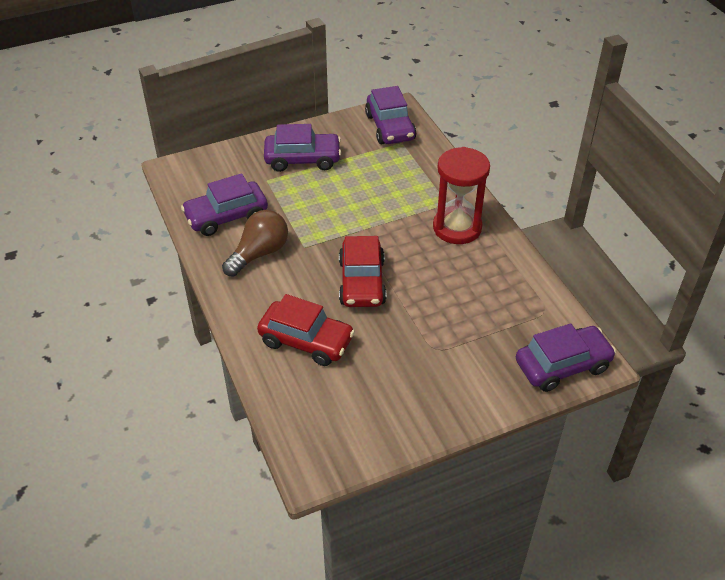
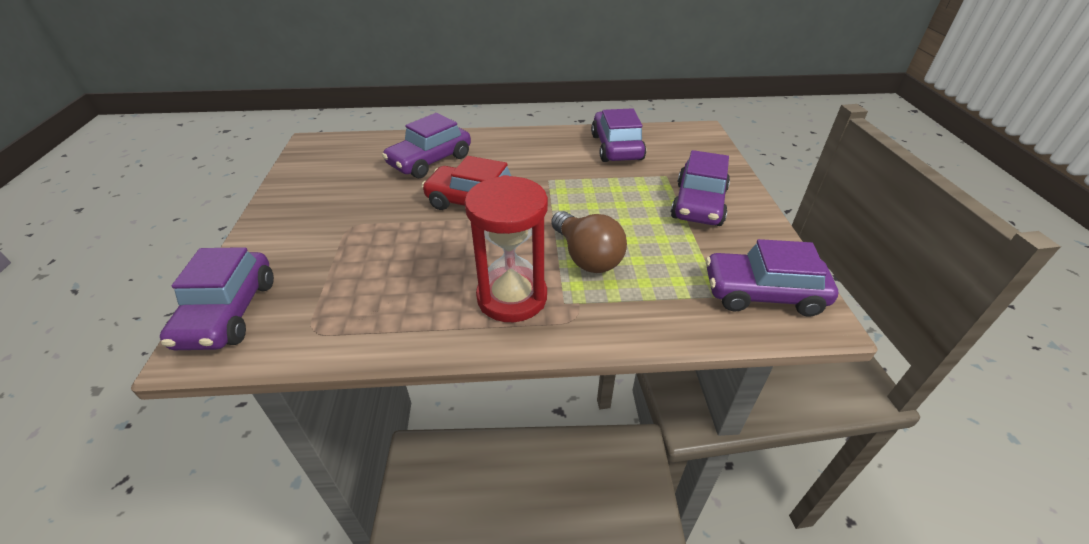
camera: 110 degrees right, 5 degrees down
brown light bulb [222,210,288,277] -> brown light bulb moved to [551,211,627,273]
red car [257,294,355,366] -> purple car [382,113,471,178]

